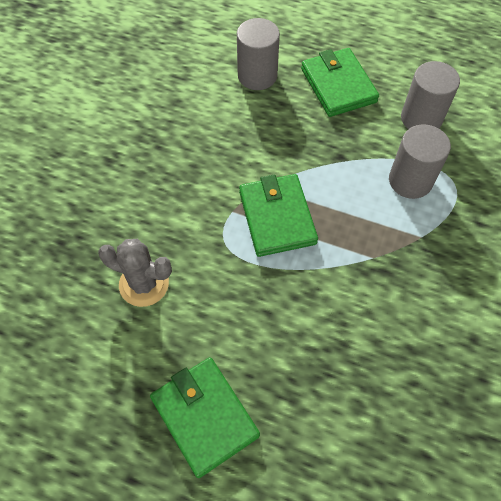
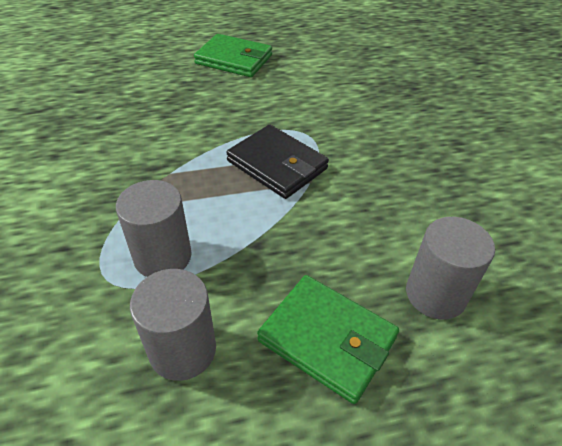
camera: 145 degrees right, 15 degrees down
grey cactus [98,239,172,307] -> none
green wallet [239,174,318,257] -> black wallet [226,125,329,199]

